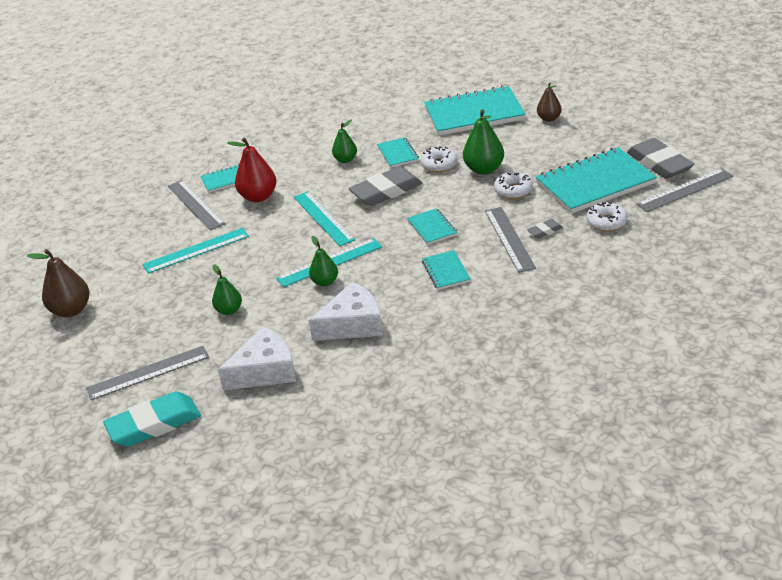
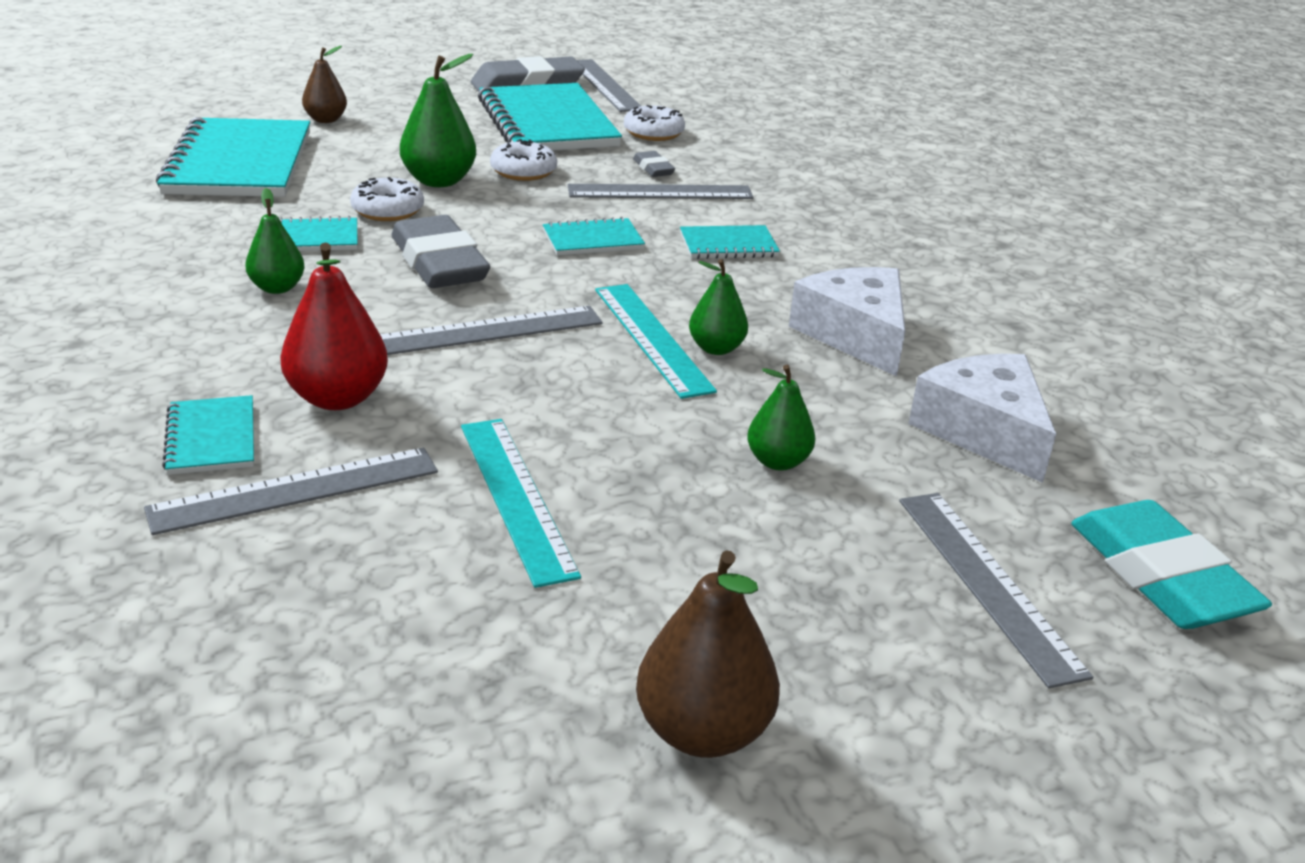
camera: 90 degrees left, 5 degrees down
turquoise ruler [294,191,355,246] -> grey ruler [380,306,603,355]

